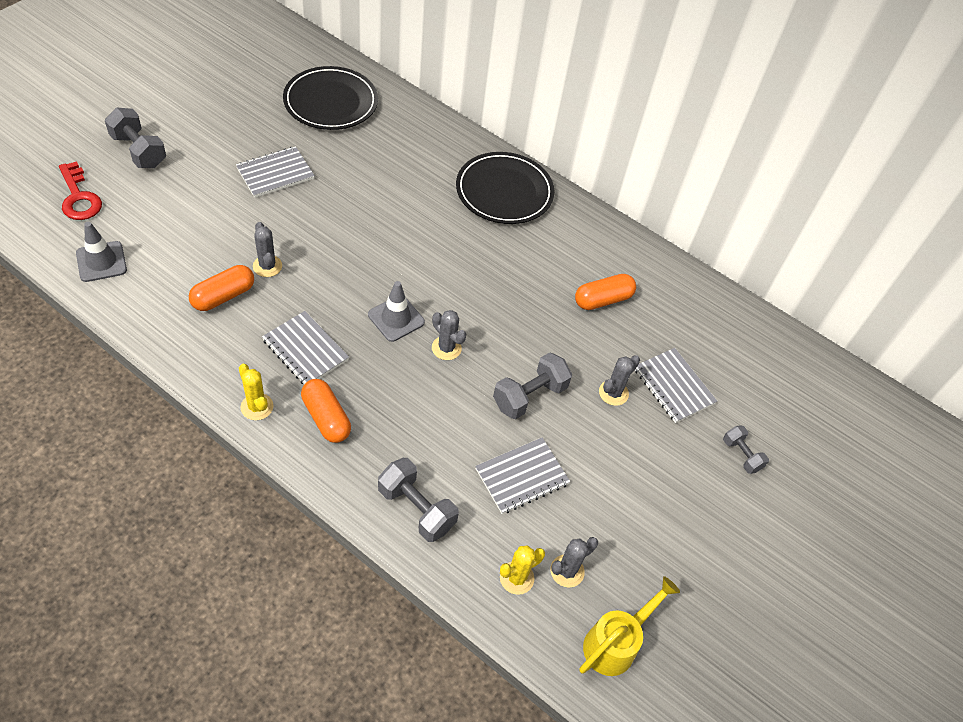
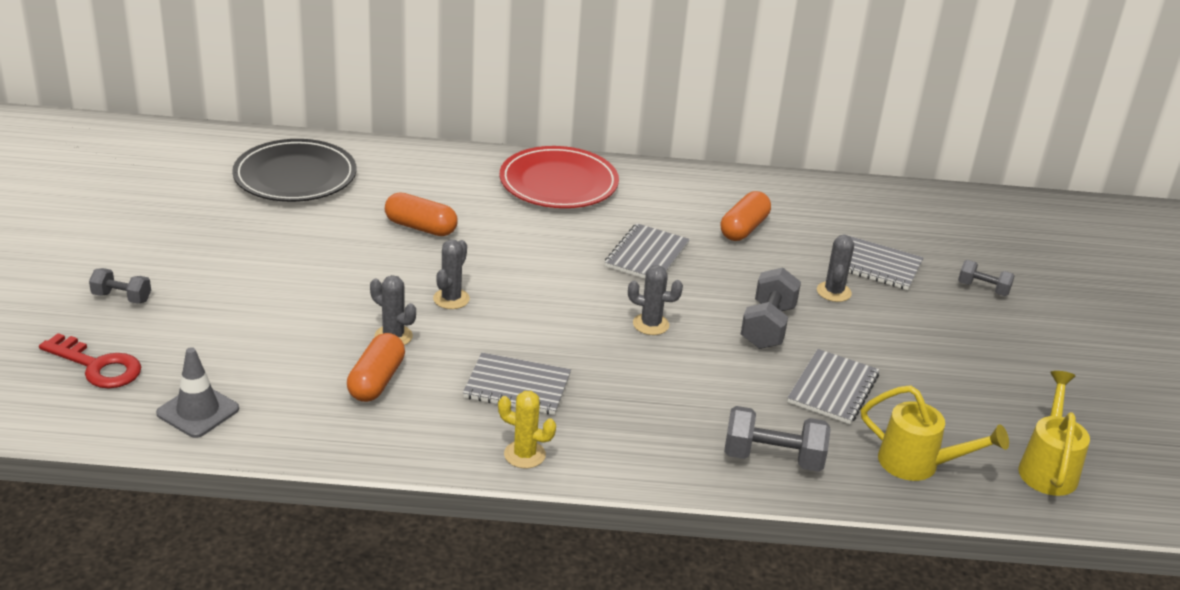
camera: 30 degrees left, 20 degrees down
grey dumbbell [105,108,166,168] -> grey dumbbell [89,268,151,304], size x0.61
grey notebook [236,146,315,198] -> grey notebook moved to [605,223,690,279]
orange capsule [301,379,351,443] -> orange capsule moved to [385,193,458,236]
grey traffic cone [368,281,425,342] -> none
black plate [456,152,554,224] -> red plate [500,146,619,208]
yellow cactus [500,545,545,595] -> yellow watering can [861,385,1009,481]
grey cactus [550,537,598,588] -> grey cactus moved to [433,240,470,309]

